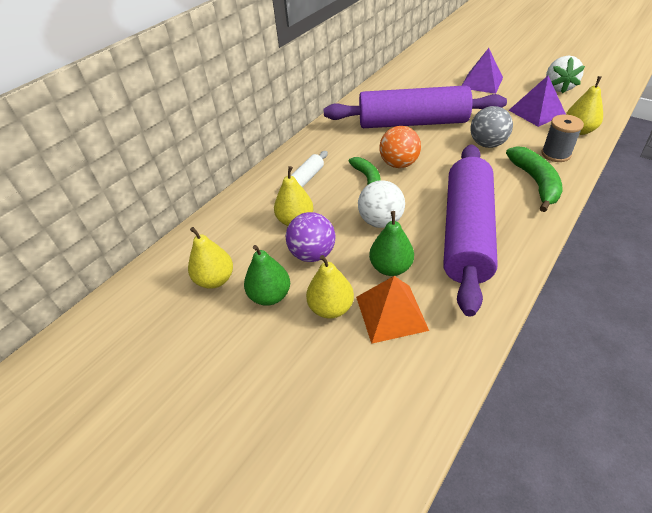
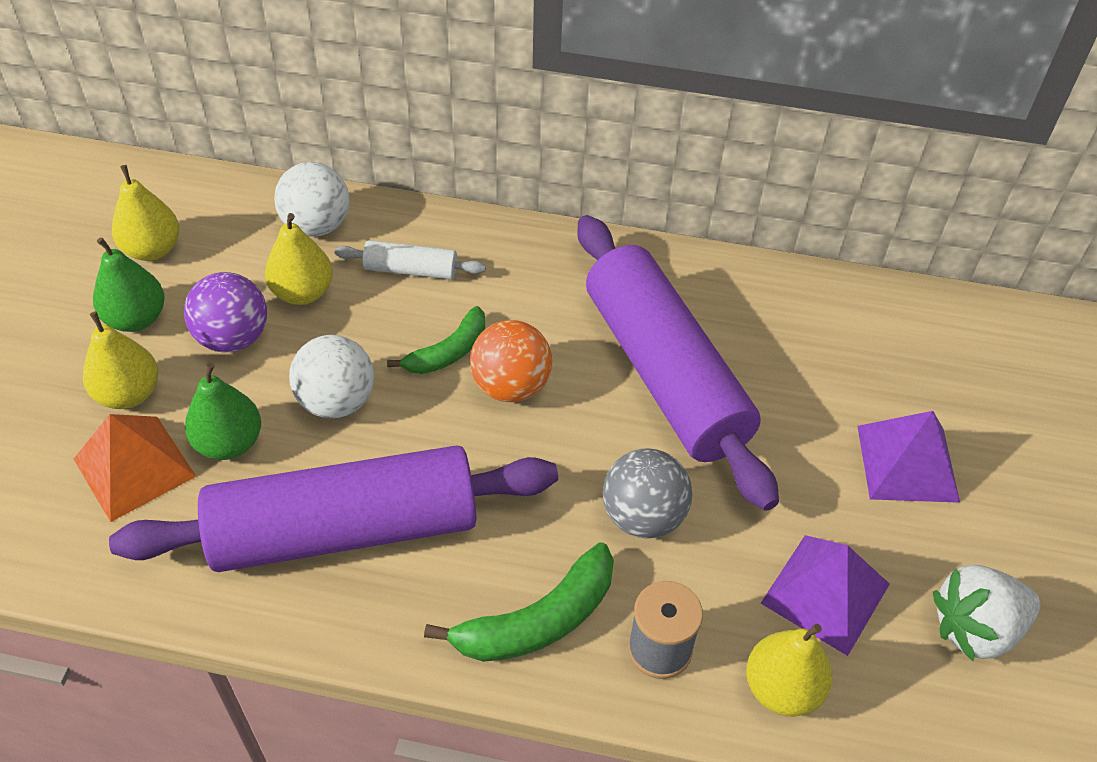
camera: 60 degrees right, 5 degrees up
none -> white ball [274,162,350,237]

